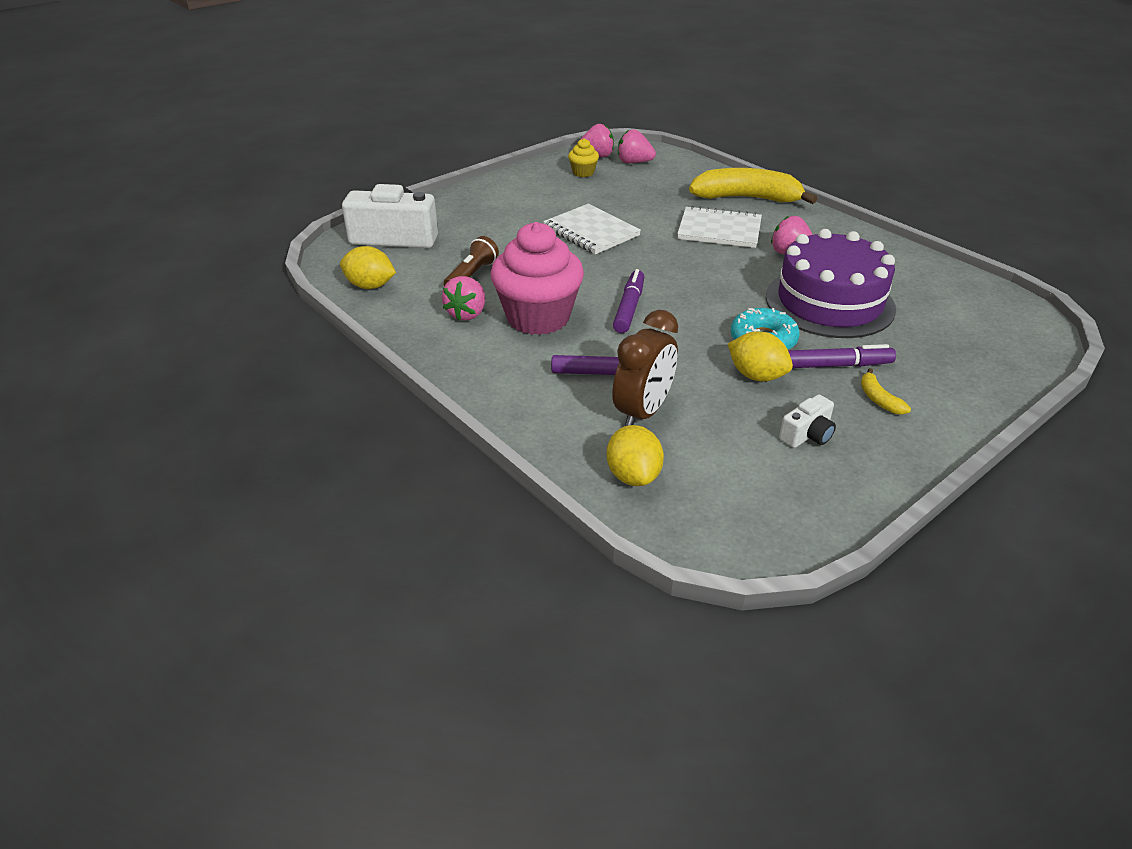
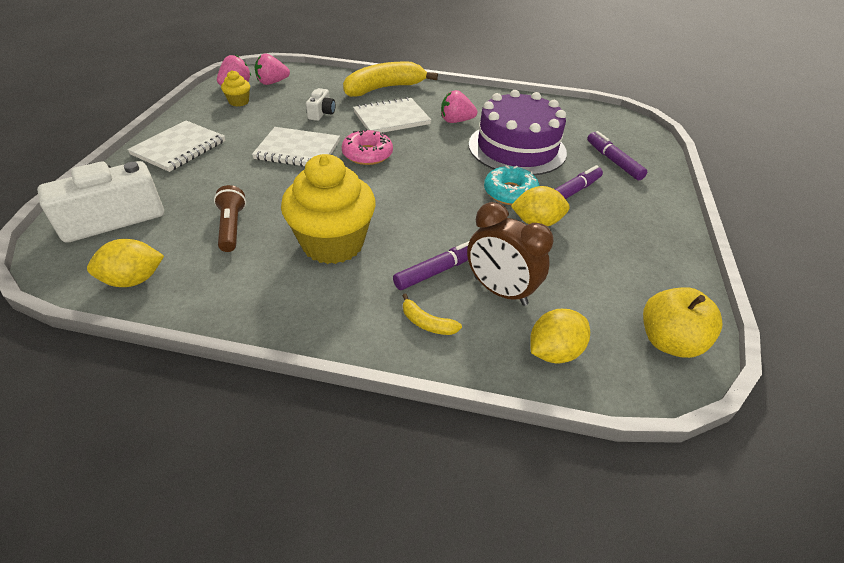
camera: 40 degrees left, 5 degrees up
pink strawberry [442,276,485,320] -> none
pink cupcake [490,222,584,335] -> yellow cupcake [281,154,376,264]
yellow lemon [607,425,664,486] -> yellow lemon turned 75 degrees counterclockwise [530,309,590,363]
brown clock [612,310,678,426] -> brown clock turned 135 degrees clockwise [467,202,554,306]
purple marker [613,269,644,333] -> purple marker moved to [587,131,647,180]
white camera [779,394,836,448] -> white camera moved to [306,88,335,121]
yellow banana [861,368,911,415] -> yellow banana moved to [402,294,462,335]
none -> white notebook [127,121,225,172]
none -> pink donut [342,129,393,165]
none -> yellow apple [643,287,722,358]

